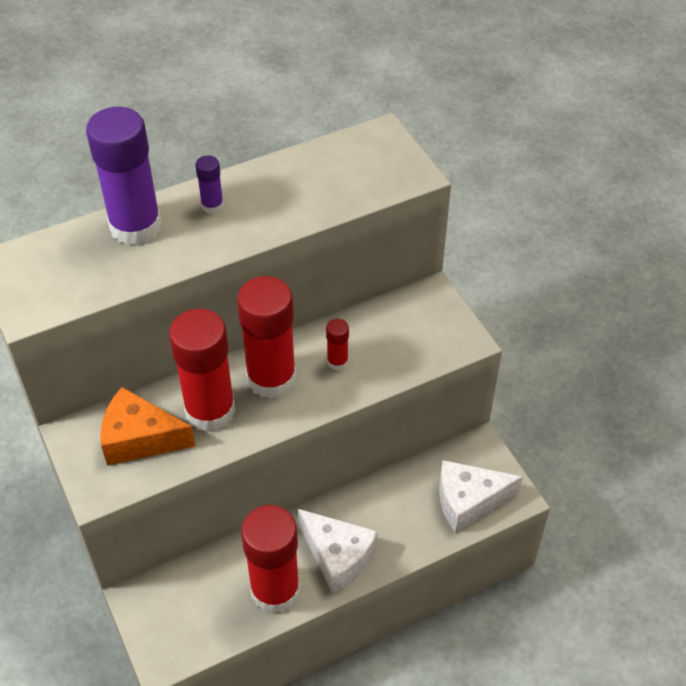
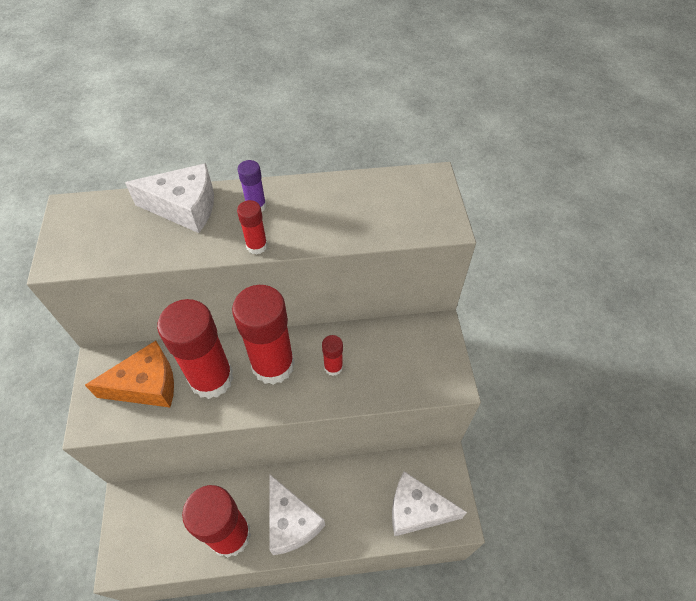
camera: 20 degrees right, 5 degrees up
purple glue stick [86,107,162,245] -> white cheese [125,163,214,233]
orange cheese [100,387,195,465] -> orange cheese turned 135 degrees clockwise [85,341,174,407]
none -> red glue stick [237,200,268,255]

